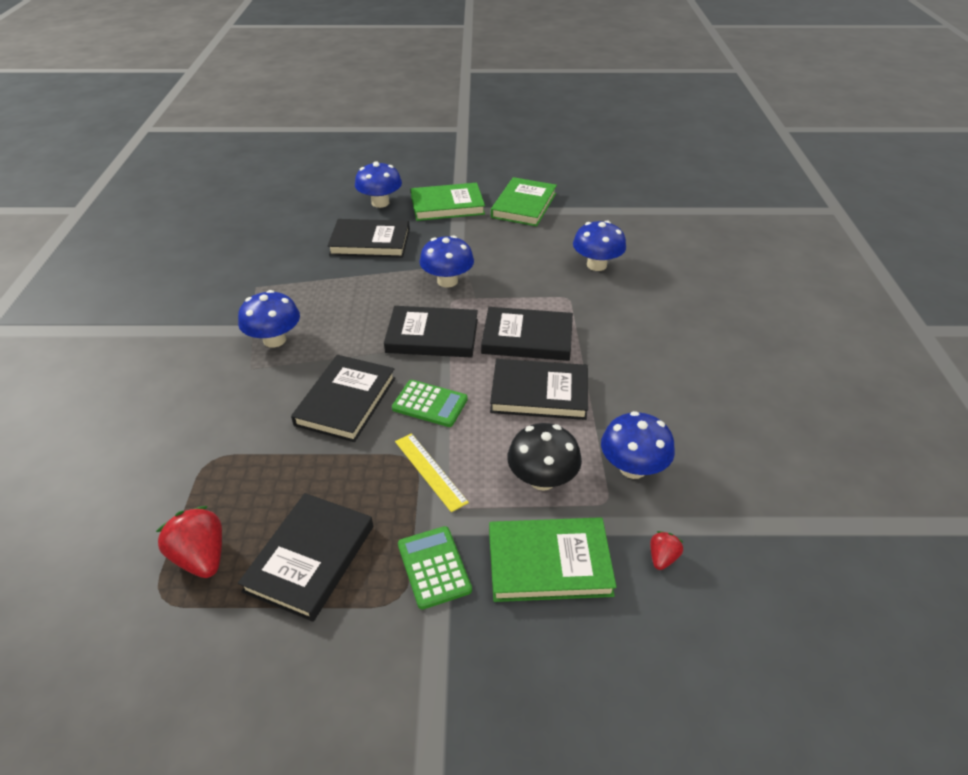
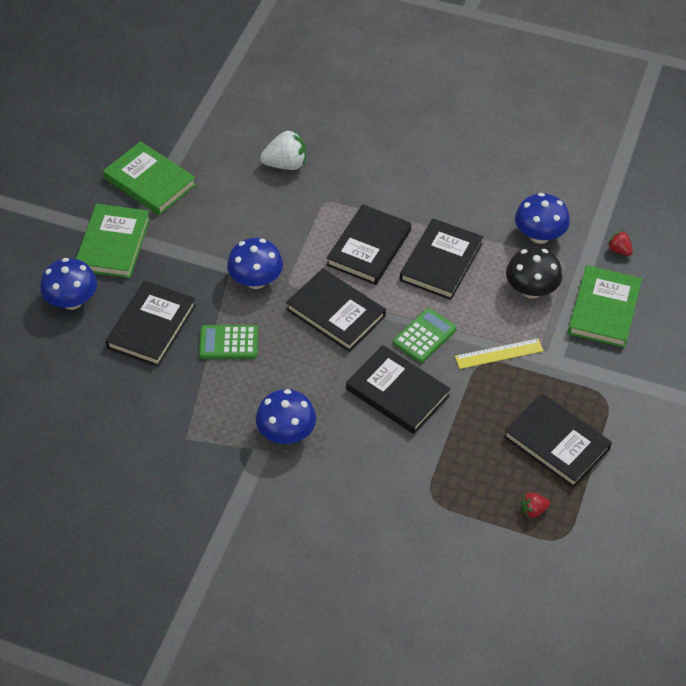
camera: 70 degrees left, 10 degrees up
red strawberry [156,506,222,578] -> red strawberry [521,492,550,518], size x0.54
black book [384,306,478,358] -> black book turned 75 degrees counterclockwise [286,268,386,352]
green calculator [398,526,472,609] -> green calculator moved to [199,325,258,359]
blue mushroom [573,221,626,271] -> white strawberry [260,129,306,170]

